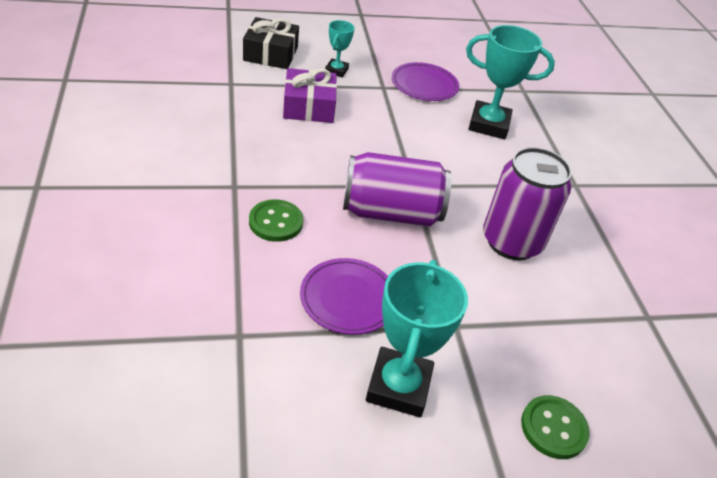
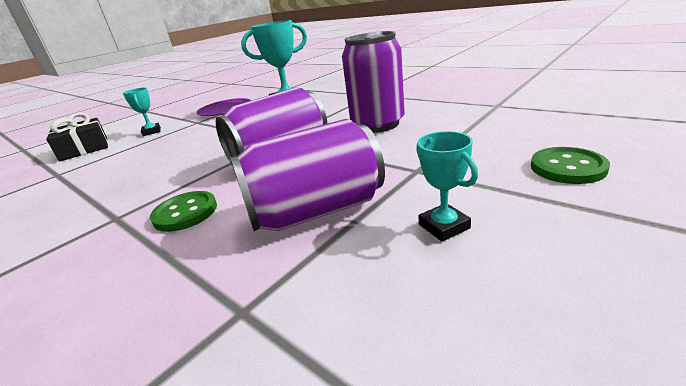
camera: 30 degrees left, 15 degrees down
purple gift [283,68,337,123] -> none
purple plate [300,258,388,335] -> purple can [230,119,385,231]
turquoise trophy [366,260,468,417] -> turquoise trophy [416,131,478,242], size x0.53

